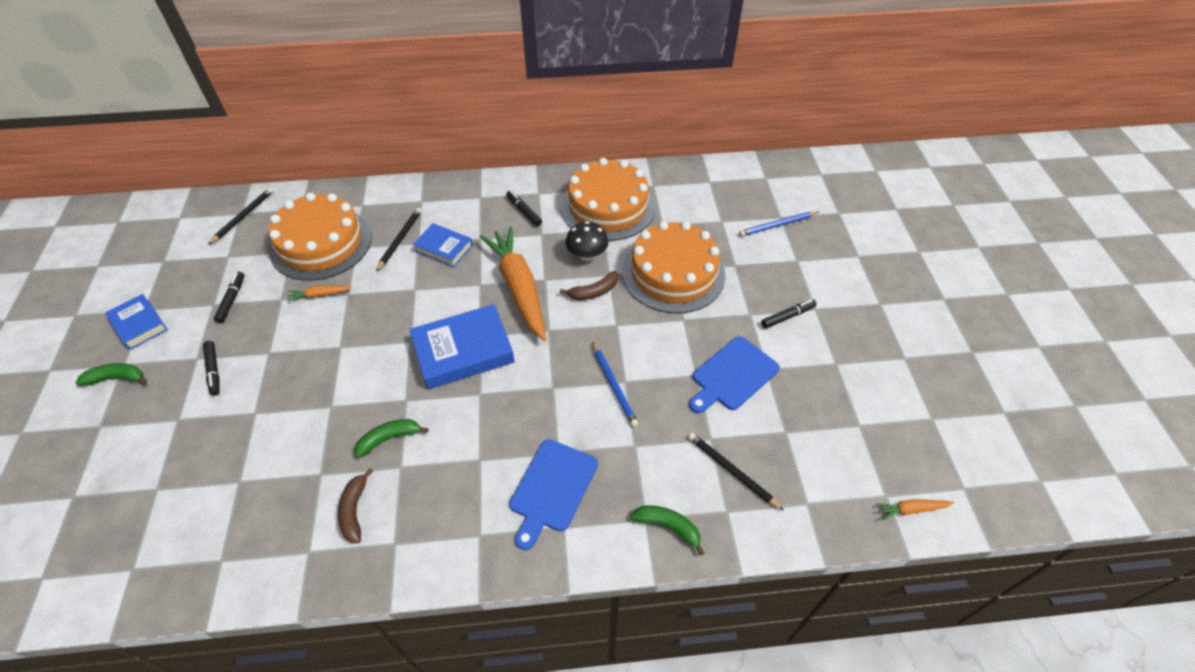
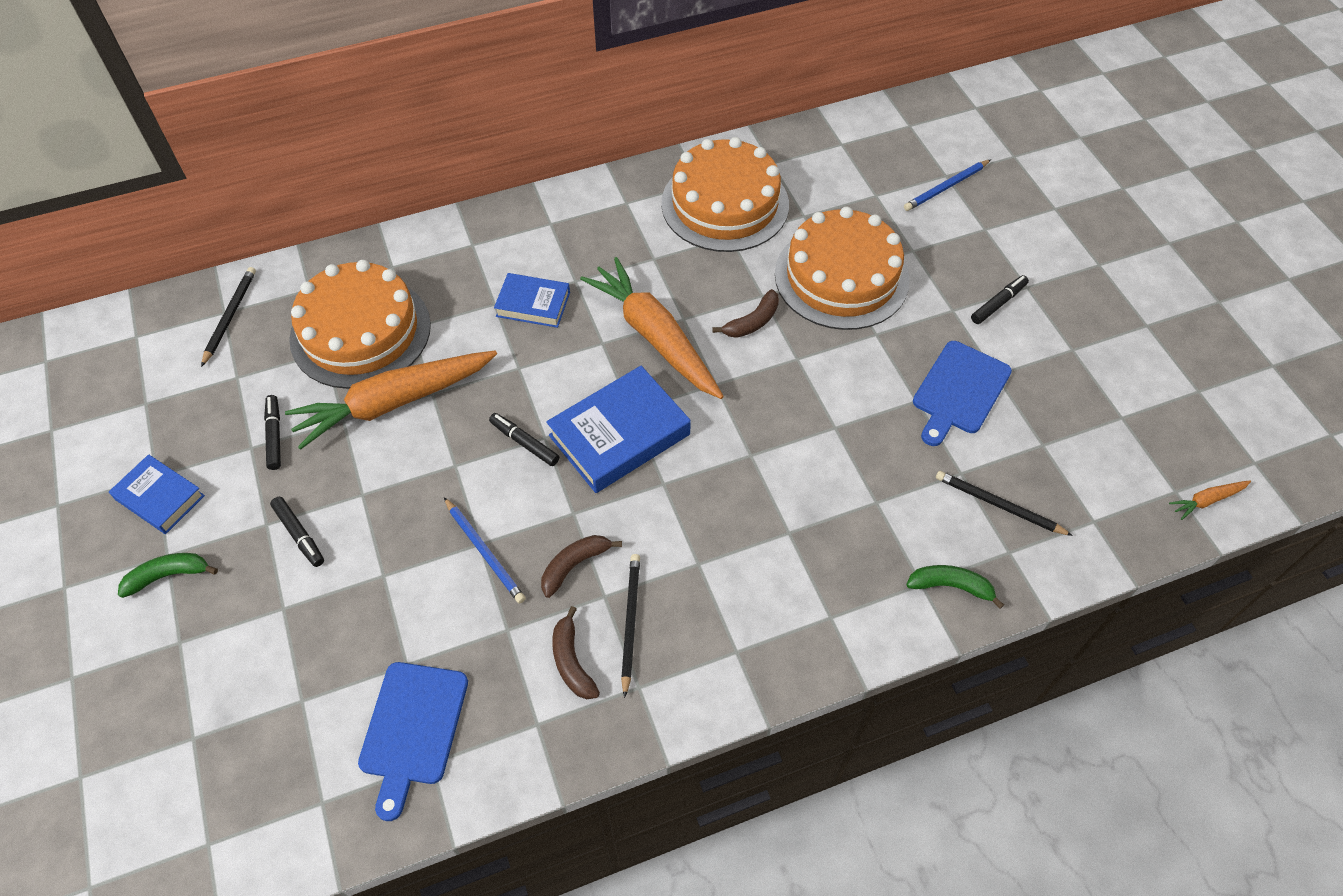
camera: 15 degrees left, 5 degrees up
orange carrot [287,285,352,302] -> orange carrot [285,350,497,450], size x2.46
green banana [355,419,429,458] -> brown banana [541,535,622,598]
black pencil [376,208,422,272] -> black pencil moved to [621,554,640,698]
black marker [506,191,542,226] -> black marker moved to [489,413,559,466]
blue cutting board [509,439,598,550] -> blue cutting board moved to [358,662,468,821]
black mushroom [565,221,608,261] -> none
blue pencil [592,342,638,427] -> blue pencil moved to [444,497,526,604]

